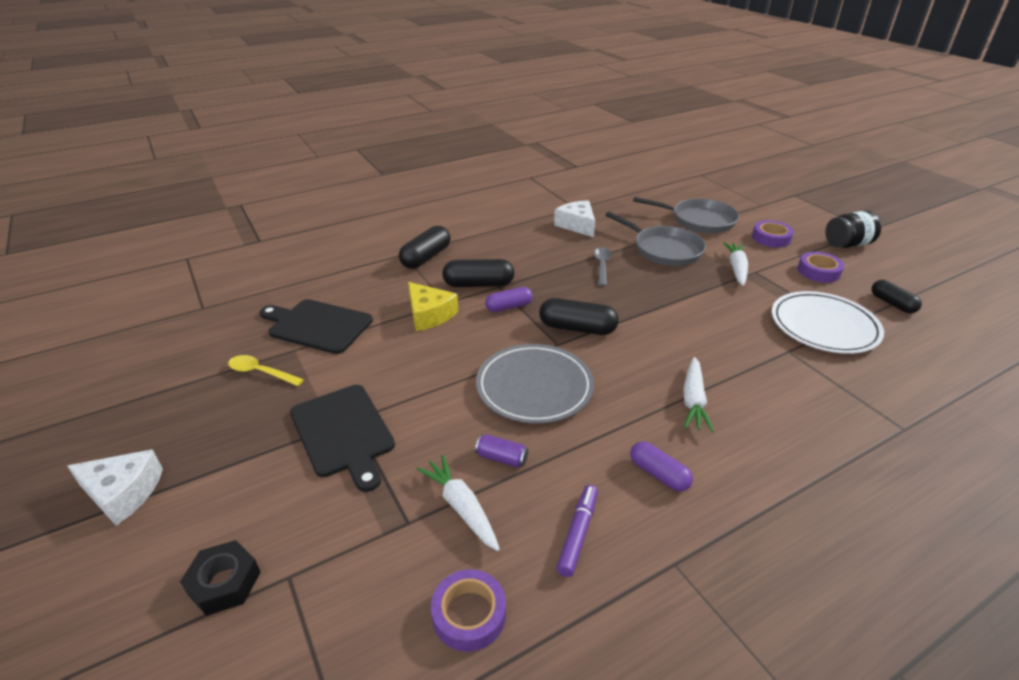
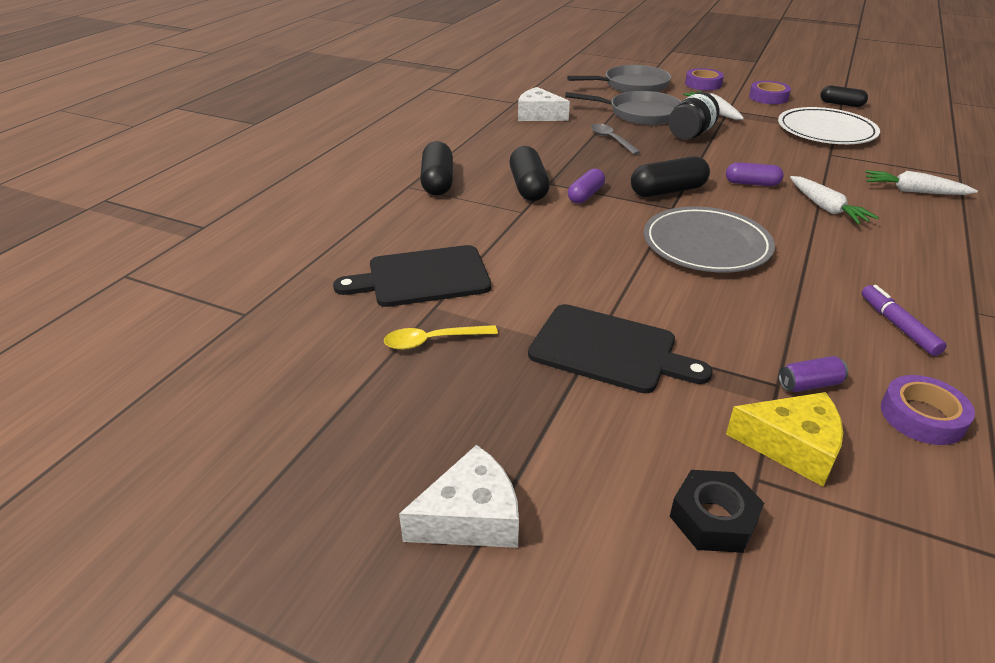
camera: 35 degrees left, 0 degrees up
yellow cheese [408,282,458,331] -> yellow cheese moved to [726,392,843,486]
white carrot [417,455,500,551] -> white carrot moved to [865,170,978,195]
black capsule [442,259,515,287] -> black capsule turned 60 degrees counterclockwise [509,146,550,201]
purple can [475,435,528,468] -> purple can moved to [779,356,848,392]
purple capsule [630,441,693,491] -> purple capsule moved to [726,162,784,186]
black jar [825,211,881,248] -> black jar moved to [668,92,720,140]

